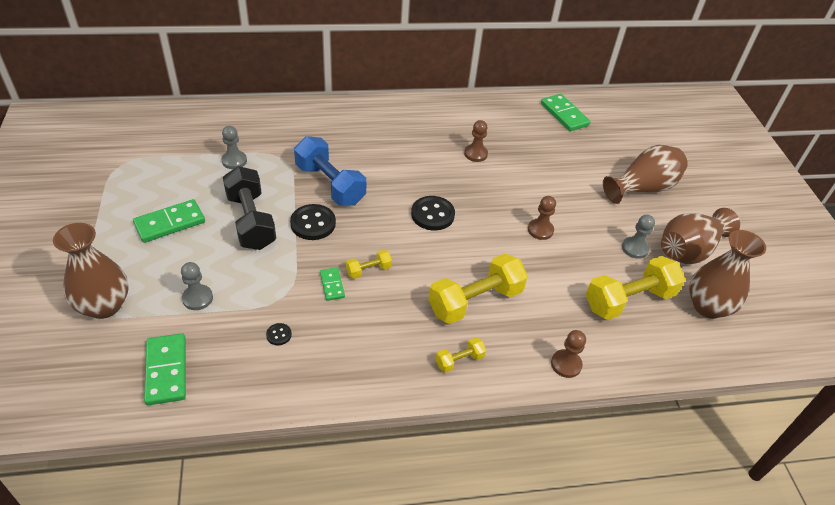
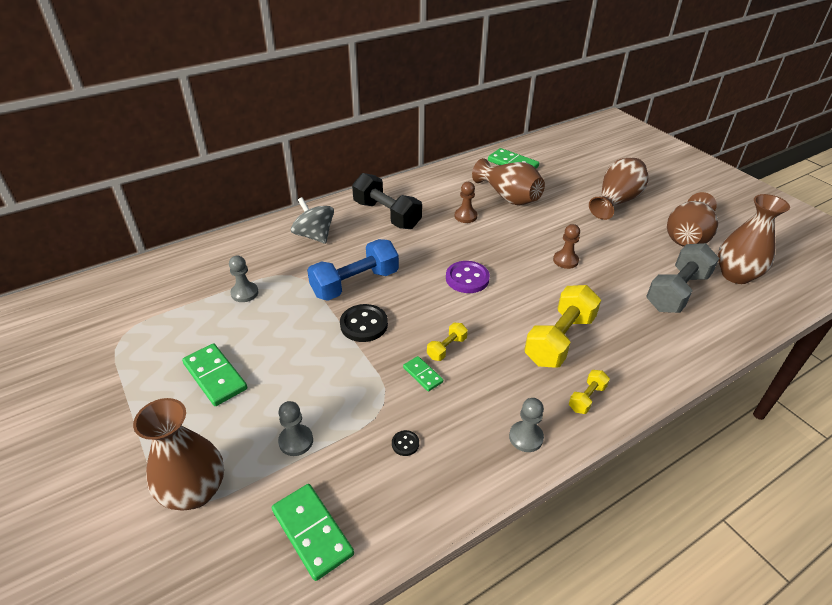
camera: 20 degrees left, 5 degrees down
green domino [133,199,205,243] -> green domino turned 75 degrees counterclockwise [182,343,247,406]
black dumbbell [223,166,276,250] -> black dumbbell moved to [352,173,422,229]
blue dumbbell [294,136,366,206] -> blue dumbbell turned 60 degrees counterclockwise [307,239,399,301]
black button [411,196,455,231] -> purple button [446,261,490,293]
brown pawn [551,330,586,378] -> none
yellow dumbbell [586,256,686,320] -> grey dumbbell [646,243,719,313]
grey pawn [622,214,655,259] -> grey pawn moved to [509,398,544,452]
none -> grey spinning top [291,197,334,244]
none -> brown vase [472,158,545,205]

